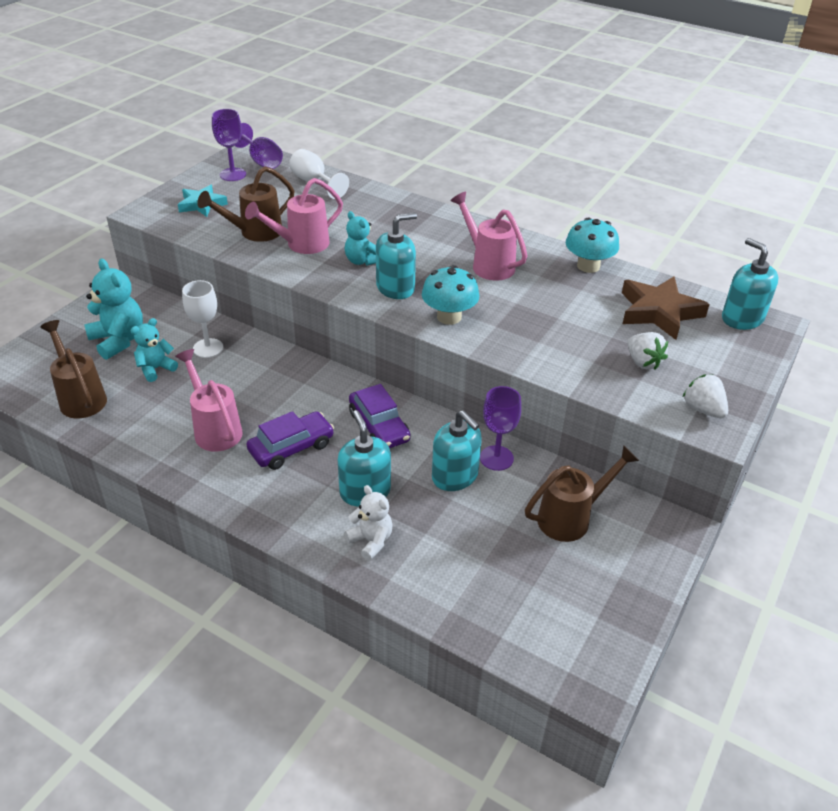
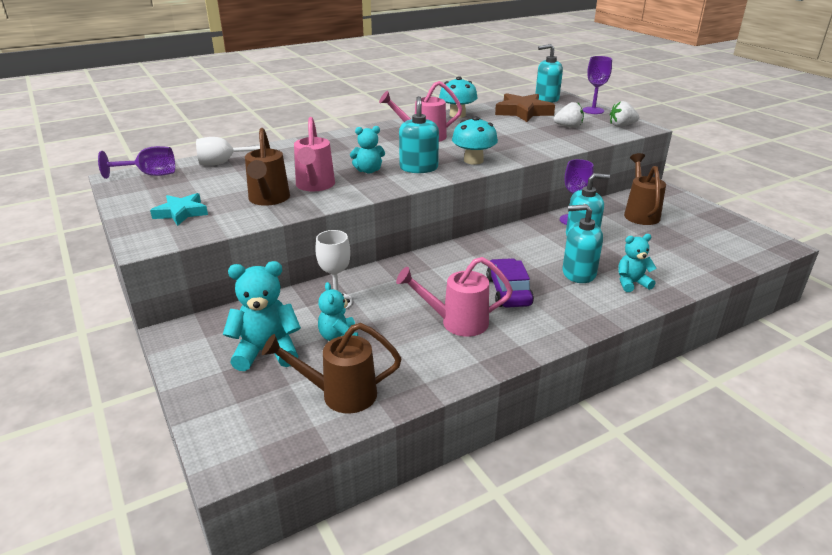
camera: 60 degrees left, 10 degrees down
purple goblet [212,109,246,181] -> purple goblet moved to [583,56,612,114]
white teddy bear [345,485,392,561] -> turquoise teddy bear [618,234,657,292]
purple car [349,384,411,449] -> none

